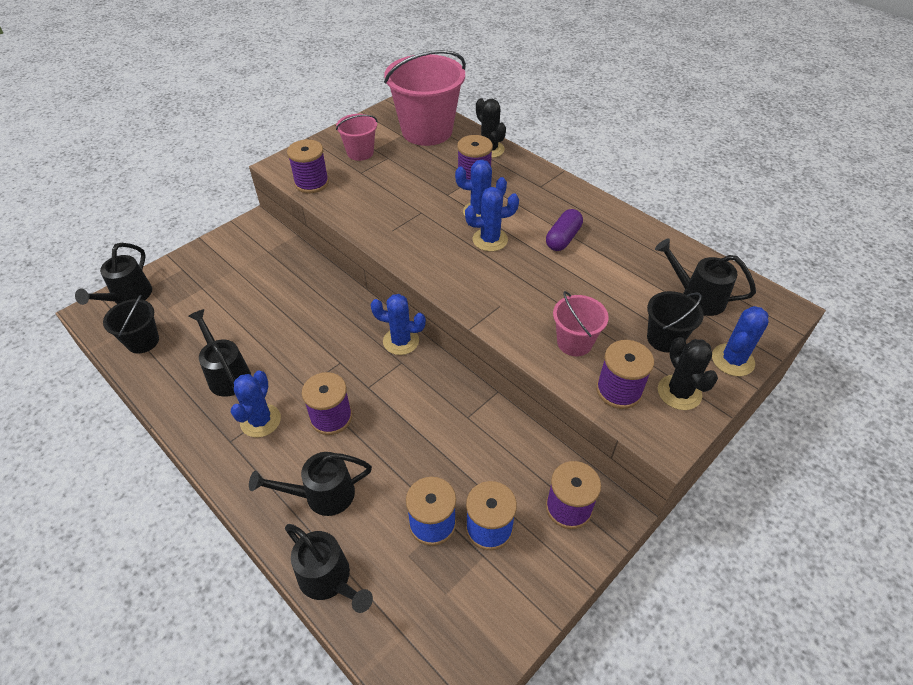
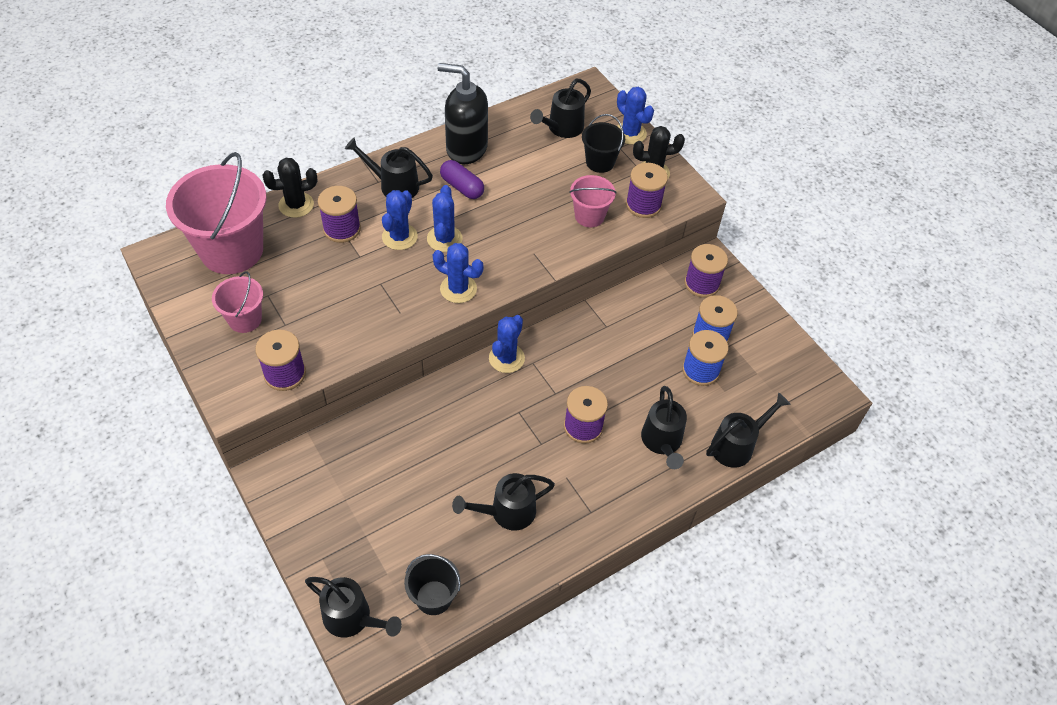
camera: 80 degrees left, 5 degrees up
blue cactus [231,370,281,438] -> blue cactus moved to [433,243,484,303]
none -> black watering can [345,137,433,198]
none -> black soap dispenser [437,63,488,164]

